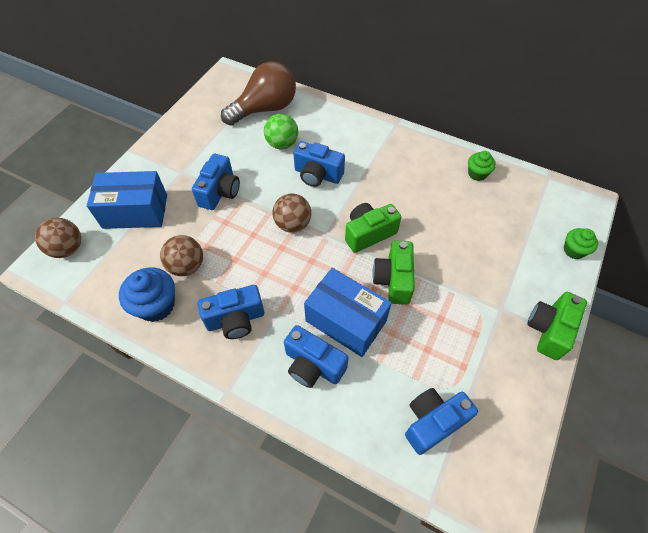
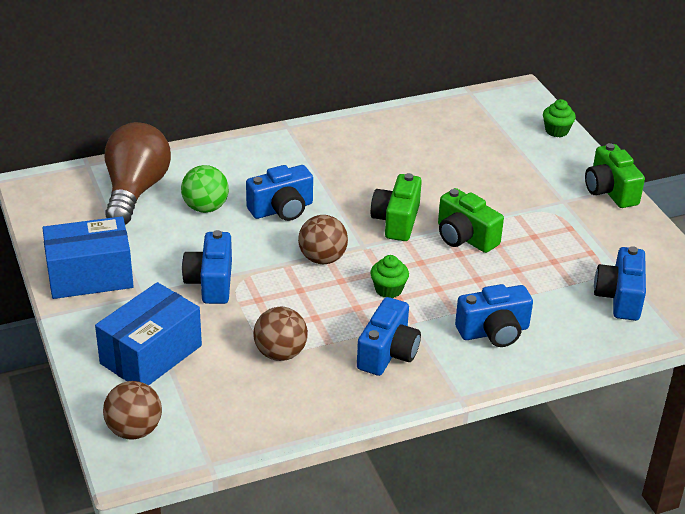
camera: 50 degrees left, 20 degrees down
blue cupcake [119,267,175,322] -> none
blue camera [192,154,240,210] -> blue camera turned 150 degrees counterclockwise [182,230,232,304]
blue box [304,268,392,357] -> blue box moved to [42,216,134,299]
green cupcake [468,151,496,181] -> green cupcake moved to [370,255,409,298]

